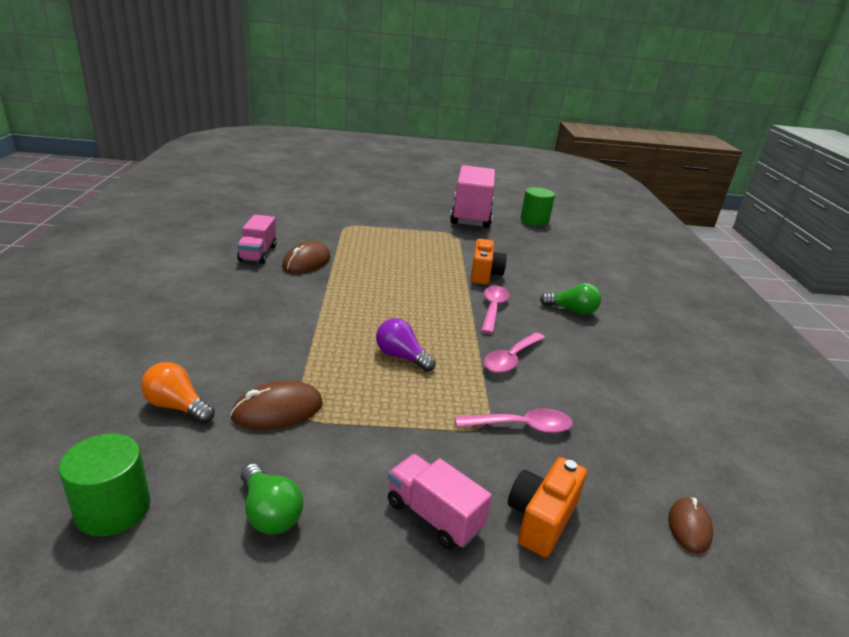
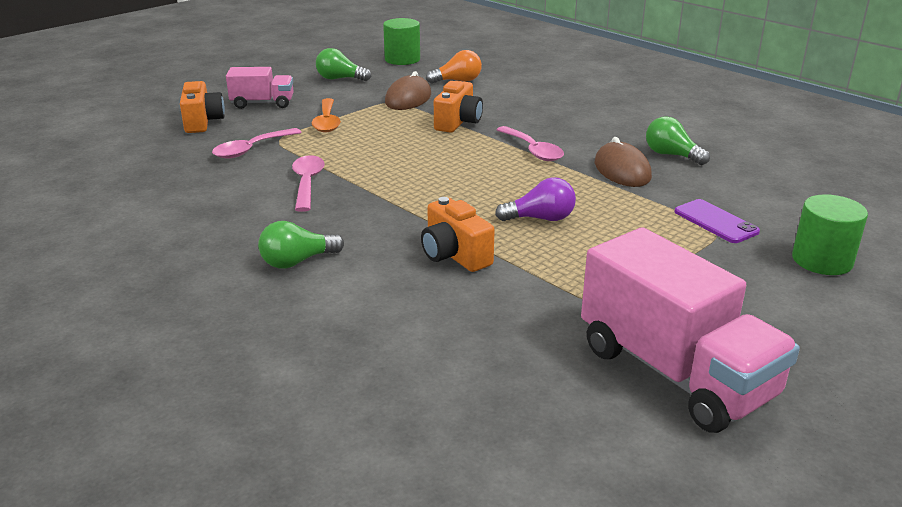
camera: 140 degrees right, 0 degrees up
pink truck [237,215,277,264] -> green light bulb [646,116,710,165]
purple light bulb [376,318,436,372] -> purple light bulb moved to [495,177,576,221]
pink spoon [481,286,510,334] -> pink spoon moved to [496,126,564,161]
green cylinder [521,187,555,226] -> green cylinder moved to [792,194,868,275]
brown mouse [668,498,713,554] -> none
none -> orange spoon [312,98,341,133]
none -> orange camera [434,81,483,133]
none -> purple phone [674,199,760,243]

